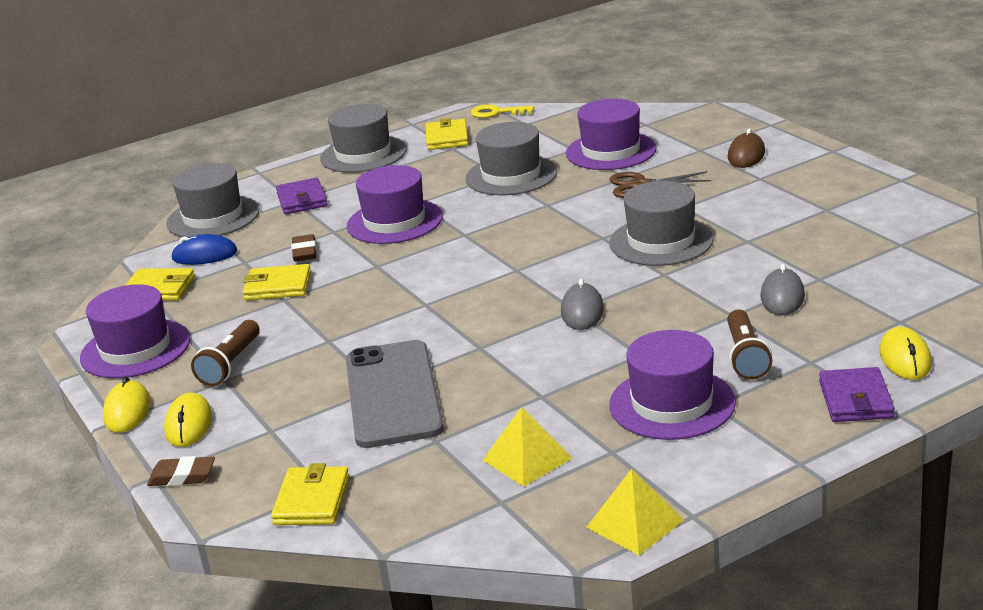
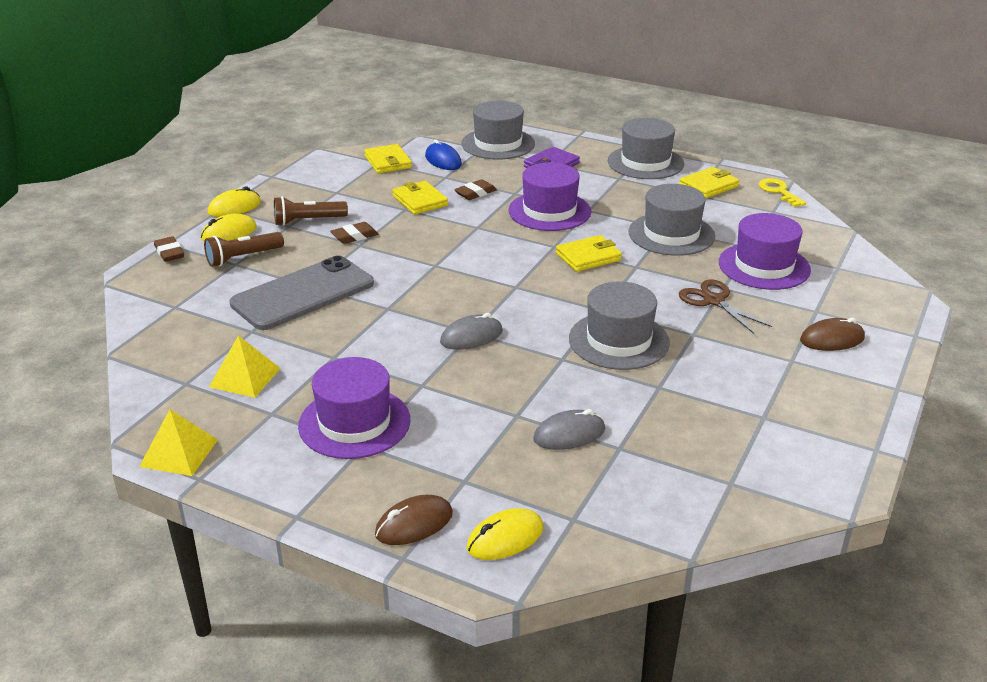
camera: 55 degrees right, 5 degrees up
purple hat [80,284,190,378] -> none
yellow wallet [271,463,349,525] -> yellow wallet moved to [556,235,622,272]
brown flashlight [727,309,772,380] -> brown flashlight moved to [204,232,284,267]
purple wallet [819,367,895,422] -> brown mouse [375,495,453,545]
none -> brown eraser [330,222,378,244]

